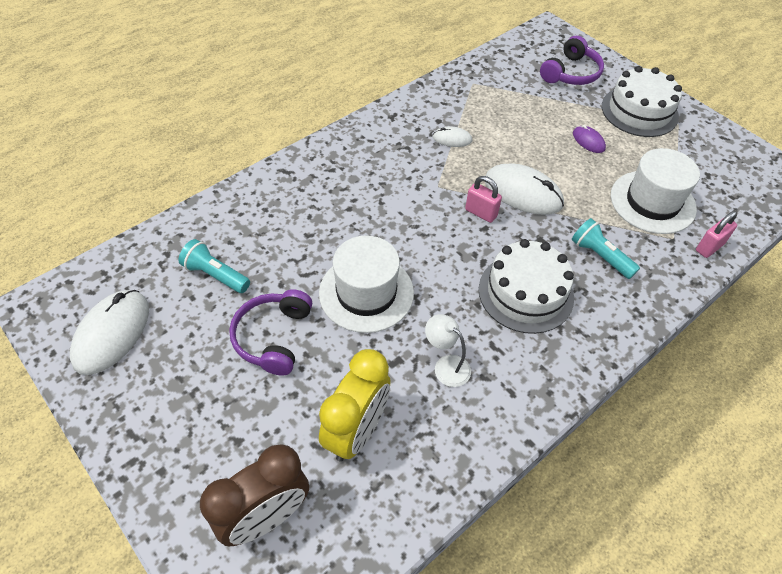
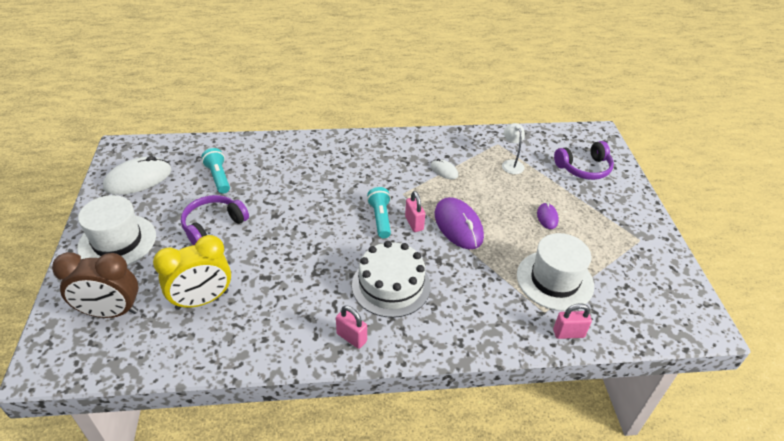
camera: 35 degrees right, 10 degrees down
white hat [319,235,414,333] -> white hat moved to [77,195,156,266]
white lamp [425,314,471,387] -> white lamp moved to [502,123,525,174]
white mouse [485,163,564,215] -> purple mouse [435,197,484,249]
turquoise flashlight [572,218,640,279] -> turquoise flashlight moved to [367,187,391,238]
white cake [602,66,682,137] -> none
none -> pink padlock [336,305,367,349]

